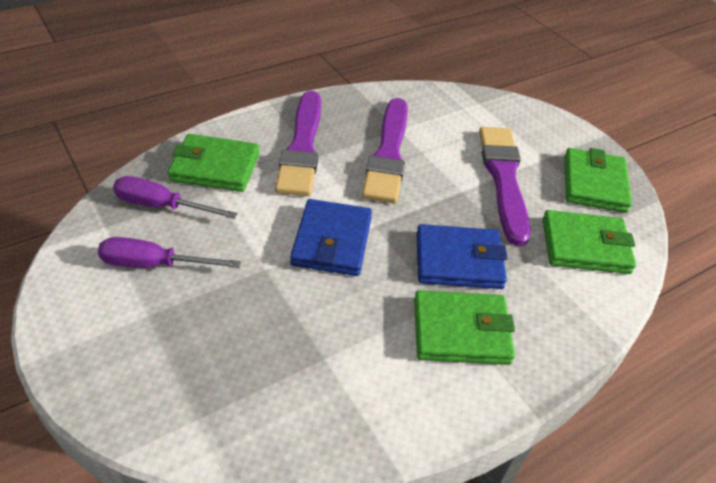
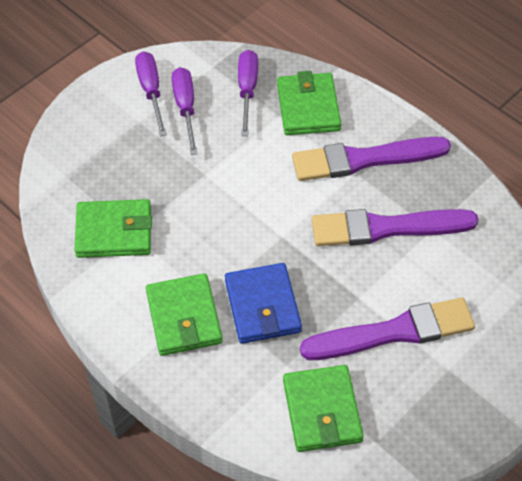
camera: 80 degrees right, 10 degrees up
blue wallet [290,199,372,276] -> none
green wallet [564,148,632,213] -> green wallet moved to [74,199,152,258]
none -> purple screwdriver [135,51,167,136]

